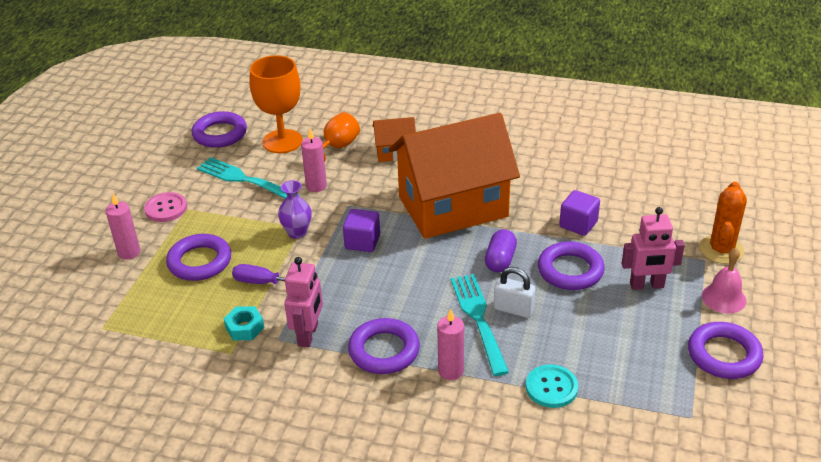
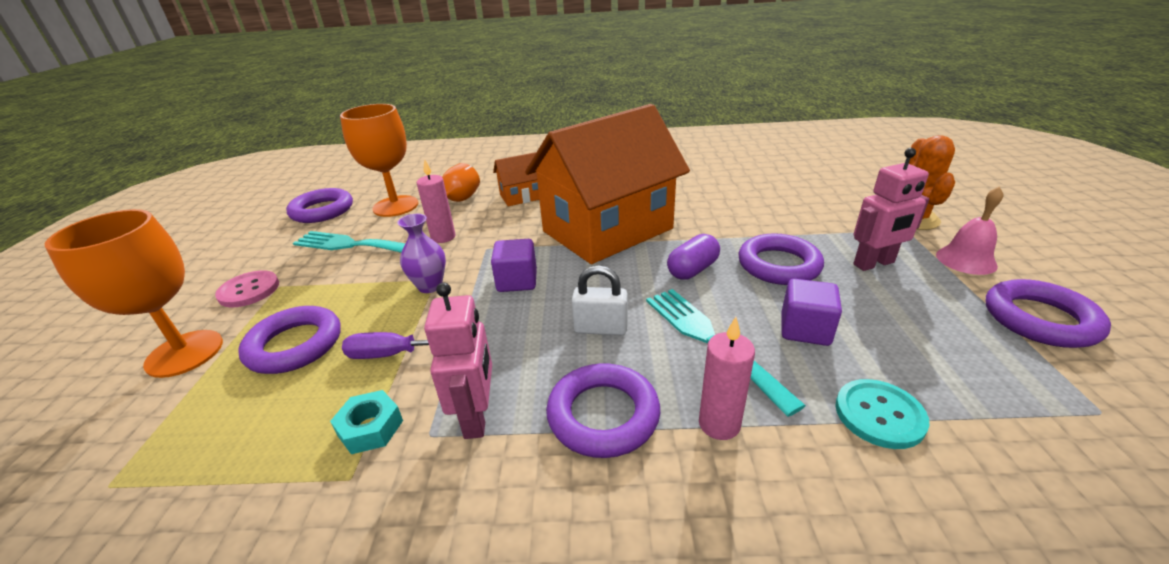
camera: 15 degrees left, 5 degrees down
pink candle [106,194,140,260] -> orange goblet [45,209,223,378]
purple capsule [485,229,517,272] -> purple capsule turned 45 degrees clockwise [667,234,720,280]
white padlock [494,267,536,318] -> white padlock moved to [572,265,628,335]
purple cube [559,190,600,236] -> purple cube moved to [782,279,842,346]

